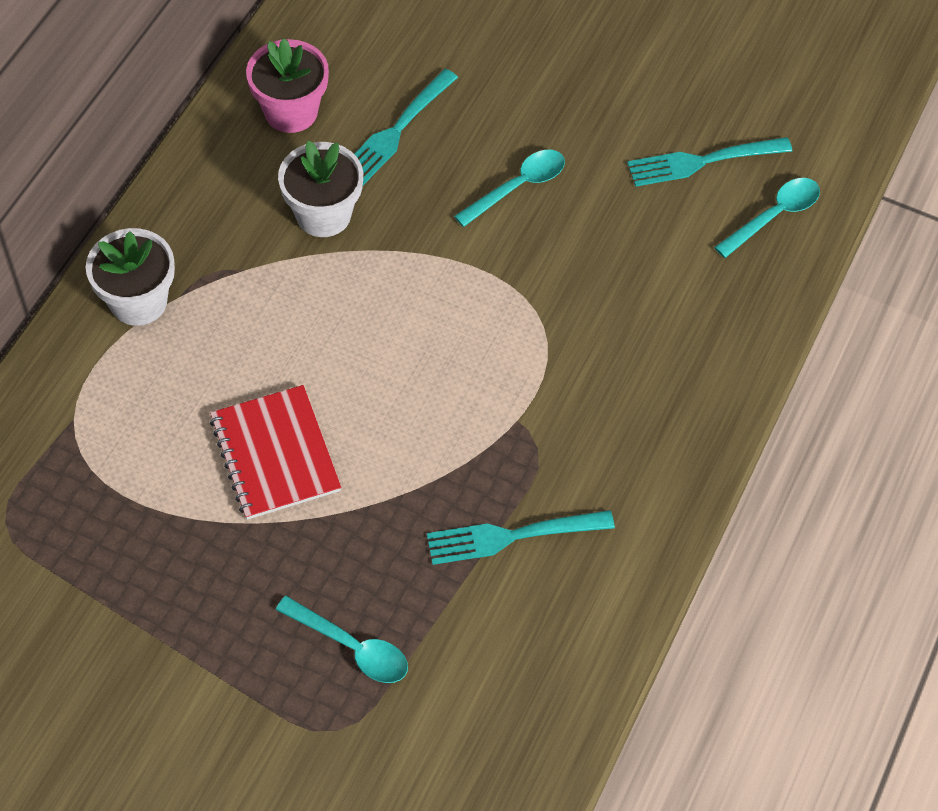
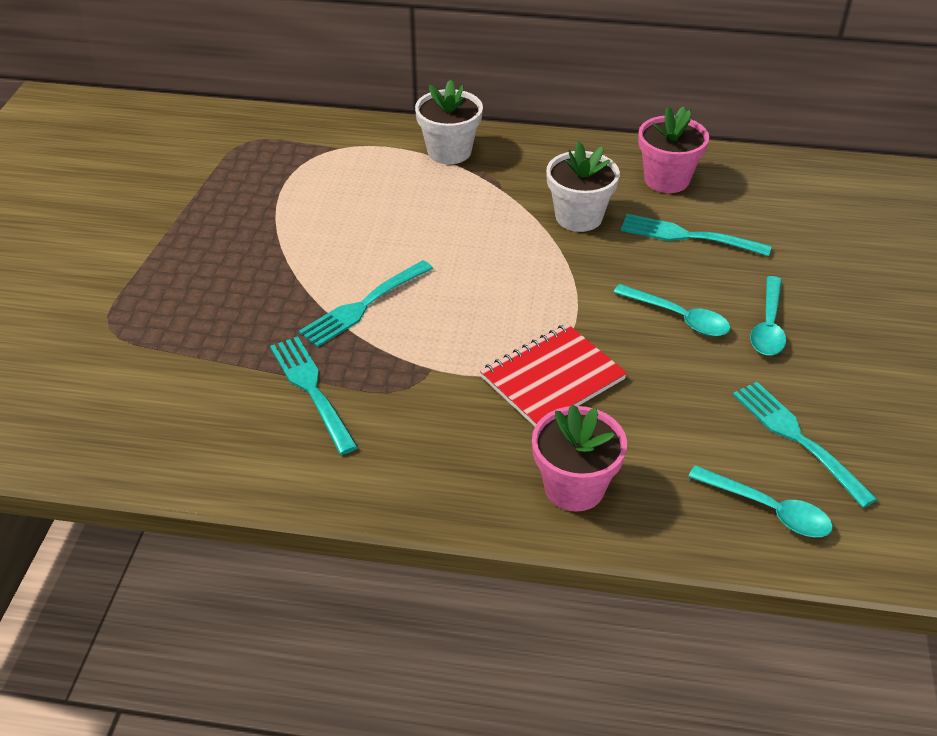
camera: 75 degrees right, 15 degrees down
red notebook [210,385,341,520] -> red notebook moved to [480,324,627,427]
turquoise spoon [276,596,408,683] -> turquoise spoon moved to [750,276,786,356]
none -> turquoise fork [299,260,433,347]
none -> pink flower pot [532,404,627,512]

